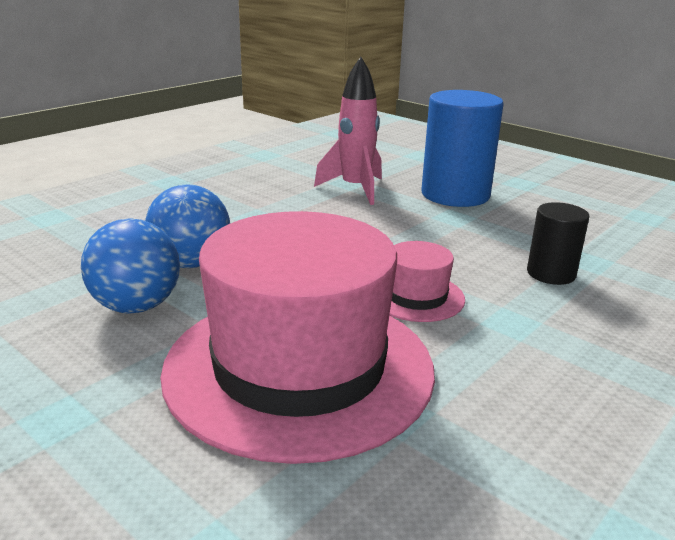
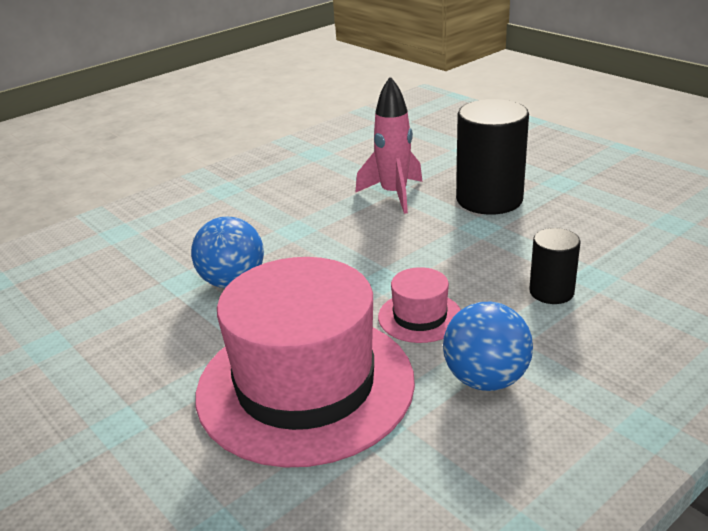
camera: 10 degrees right, 5 degrees up
blue ball [81,218,180,313] -> blue ball moved to [443,302,533,391]
blue cylinder [421,90,504,207] -> black cylinder [456,99,529,215]

